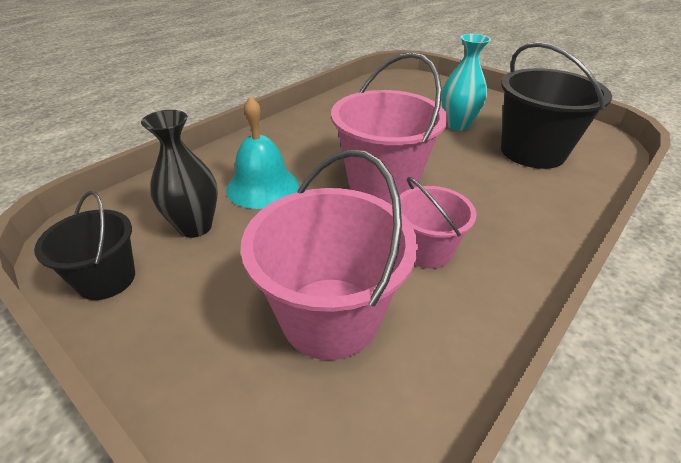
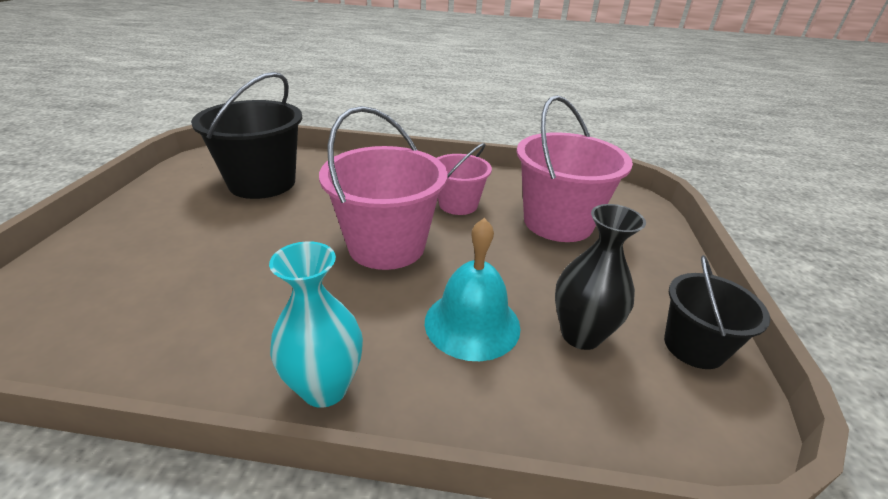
camera: 125 degrees left, 5 degrees down
turquoise vase [441,34,491,131] -> turquoise vase moved to [269,241,363,408]

